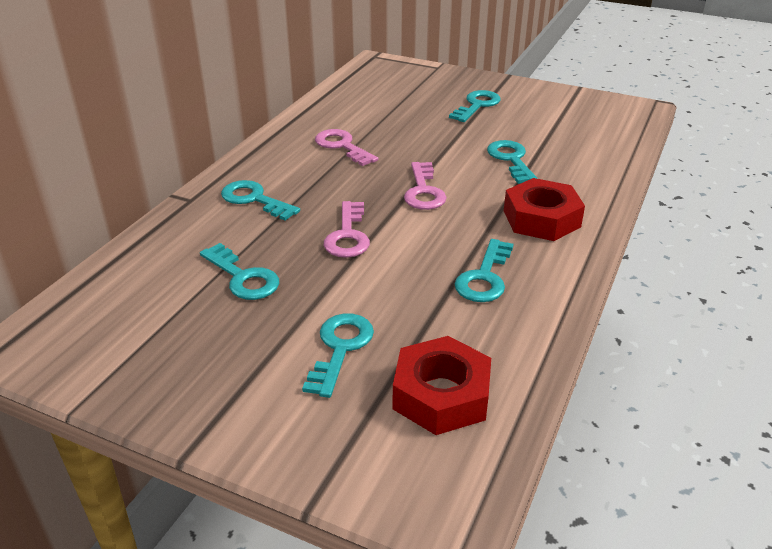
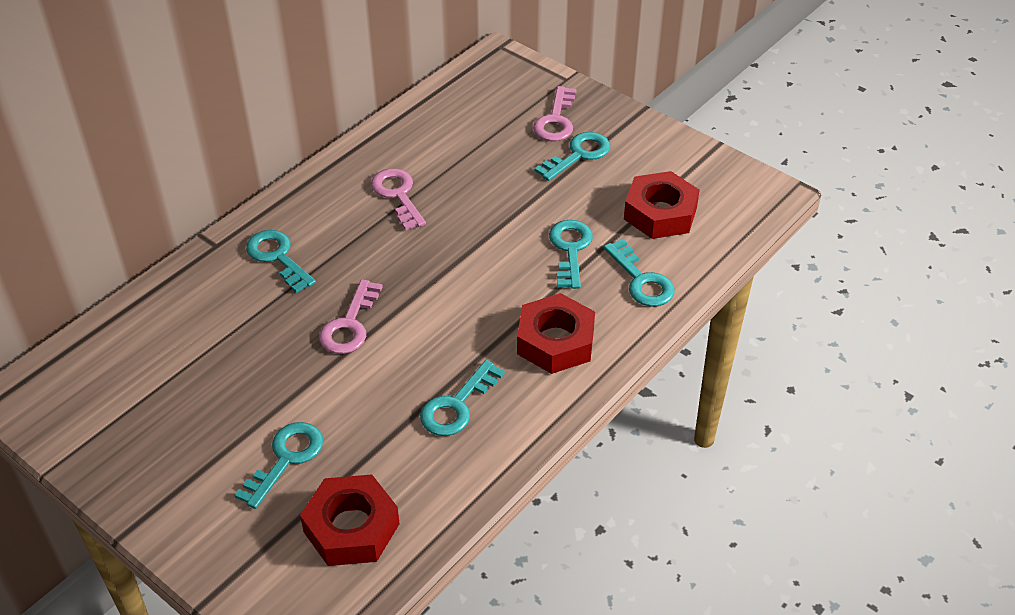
camera: 15 degrees right, 10 degrees up
turquoise key [200,243,279,300] -> turquoise key moved to [604,239,675,307]
pink key [404,162,447,210] -> pink key moved to [533,86,576,141]
none -> red nut [624,171,700,239]

